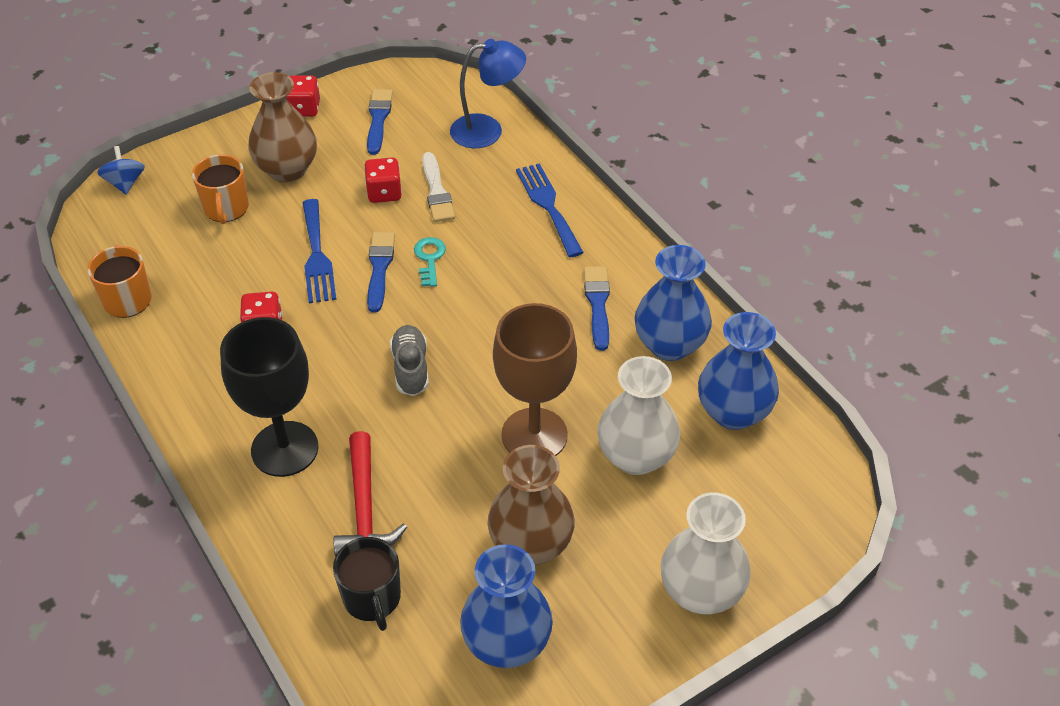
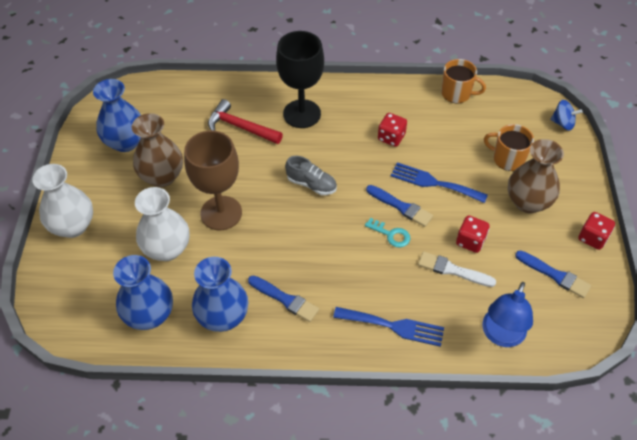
camera: 125 degrees right, 5 degrees up
black mug [333,537,401,631] -> none

